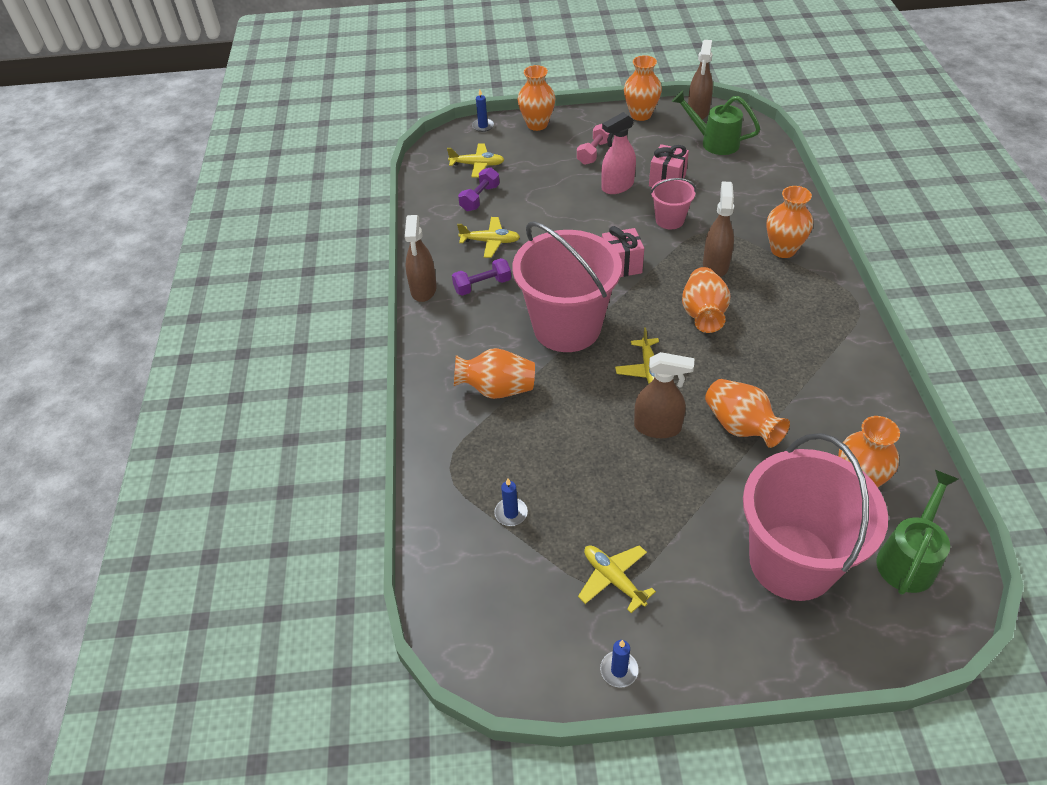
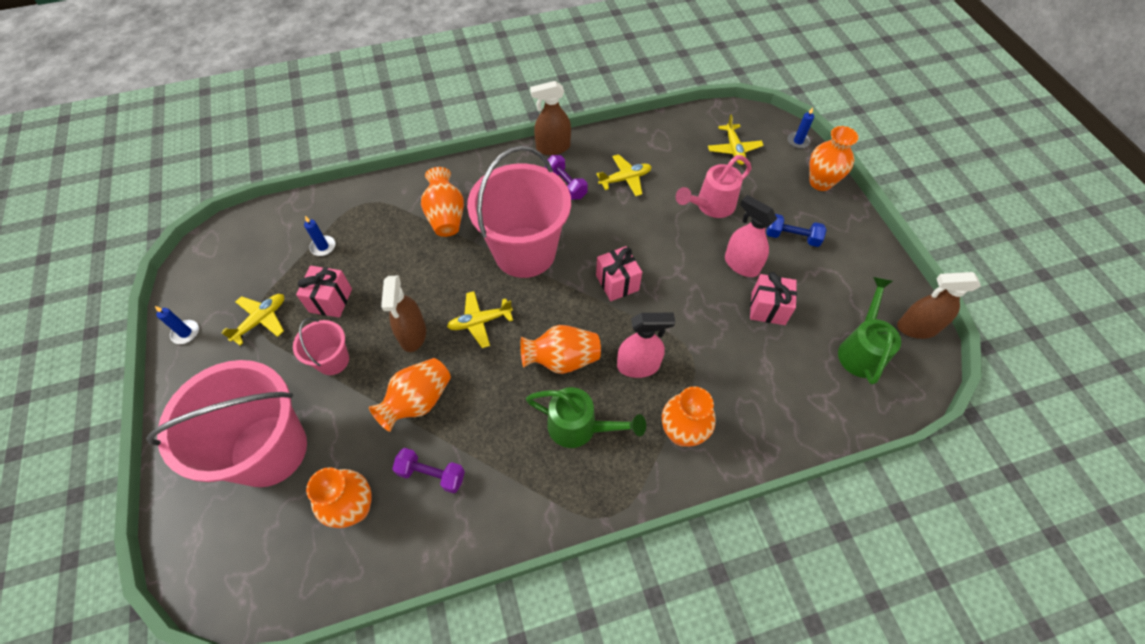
camera: 75 degrees right, 10 degrees up
yellow plane [457,217,520,258] -> yellow plane turned 105 degrees counterclockwise [596,154,651,196]
purple dumbbell [458,167,500,211] -> purple dumbbell moved to [392,448,465,493]
pink dumbbell [577,124,609,165] -> blue dumbbell [766,214,826,247]
orange vase [624,55,662,121] -> none
pink bucket [650,178,696,229] -> pink bucket moved to [293,317,349,375]
brown spray bottle [703,181,734,277] -> pink spray bottle [617,313,675,378]
green watering can [876,470,959,595] -> green watering can moved to [526,387,646,448]
none -> pink gift [296,266,352,317]
none -> pink watering can [676,155,752,218]

